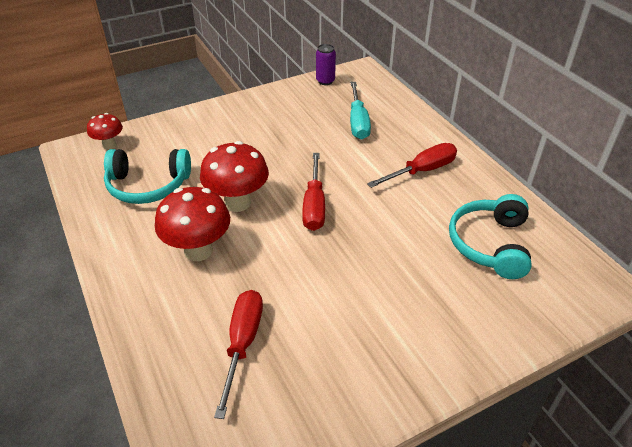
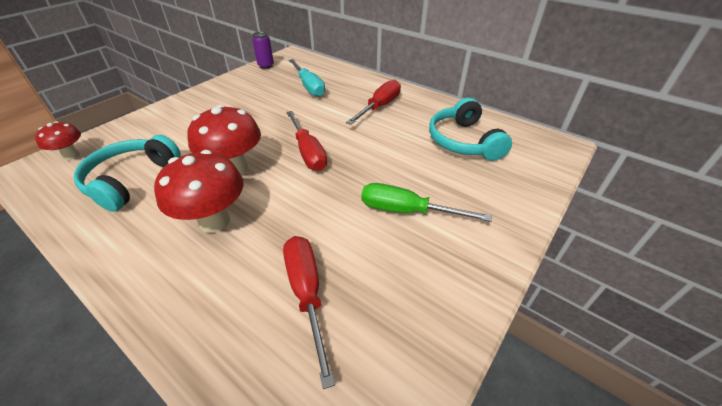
camera: 25 degrees left, 0 degrees up
turquoise headphones [104,149,191,204] -> turquoise headphones turned 135 degrees clockwise [74,135,181,212]
none -> green screwdriver [361,183,492,222]

